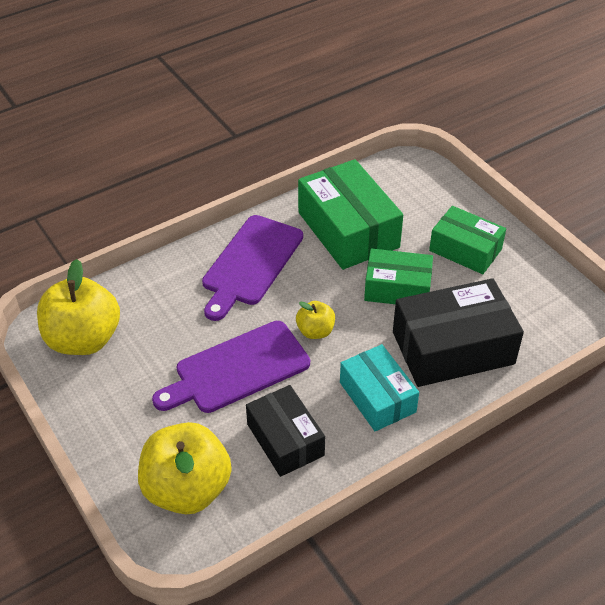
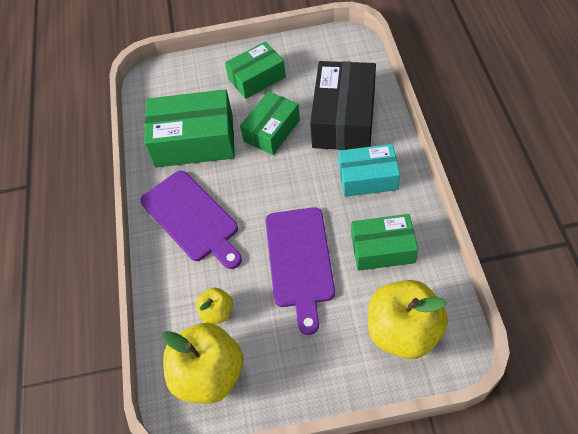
camera: 60 degrees left, 10 degrees up
black box [246,385,325,477] -> green box [351,214,418,271]
yellow apple [296,301,335,339] -> yellow apple moved to [196,288,233,324]

